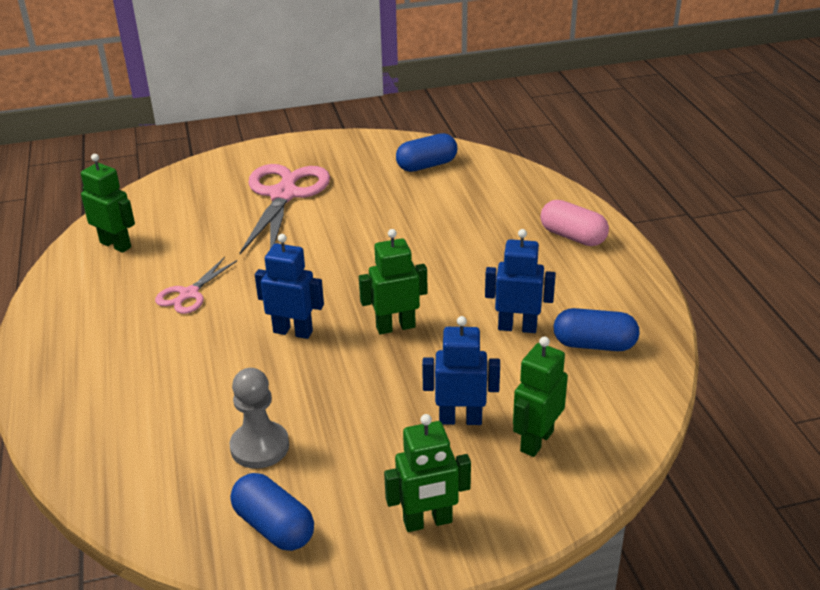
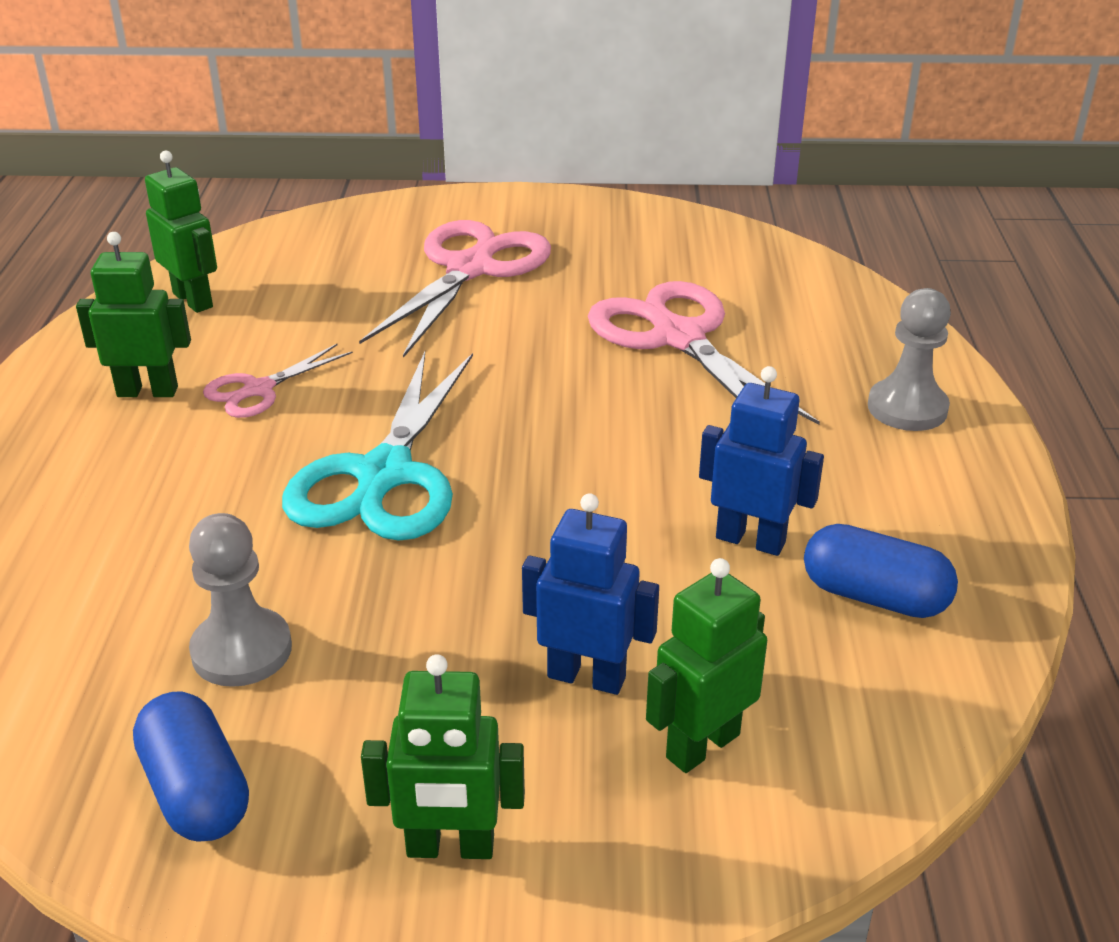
camera: 15 degrees right, 0 degrees up
blue robot [255,234,324,339] -> turquoise scissors [282,352,473,541]
green robot [359,229,428,334] -> green robot moved to [76,232,191,397]
blue capsule [396,133,457,172] -> none
pink capsule [540,200,609,246] -> grey pawn [868,288,951,431]
none -> pink scissors [588,281,820,425]

